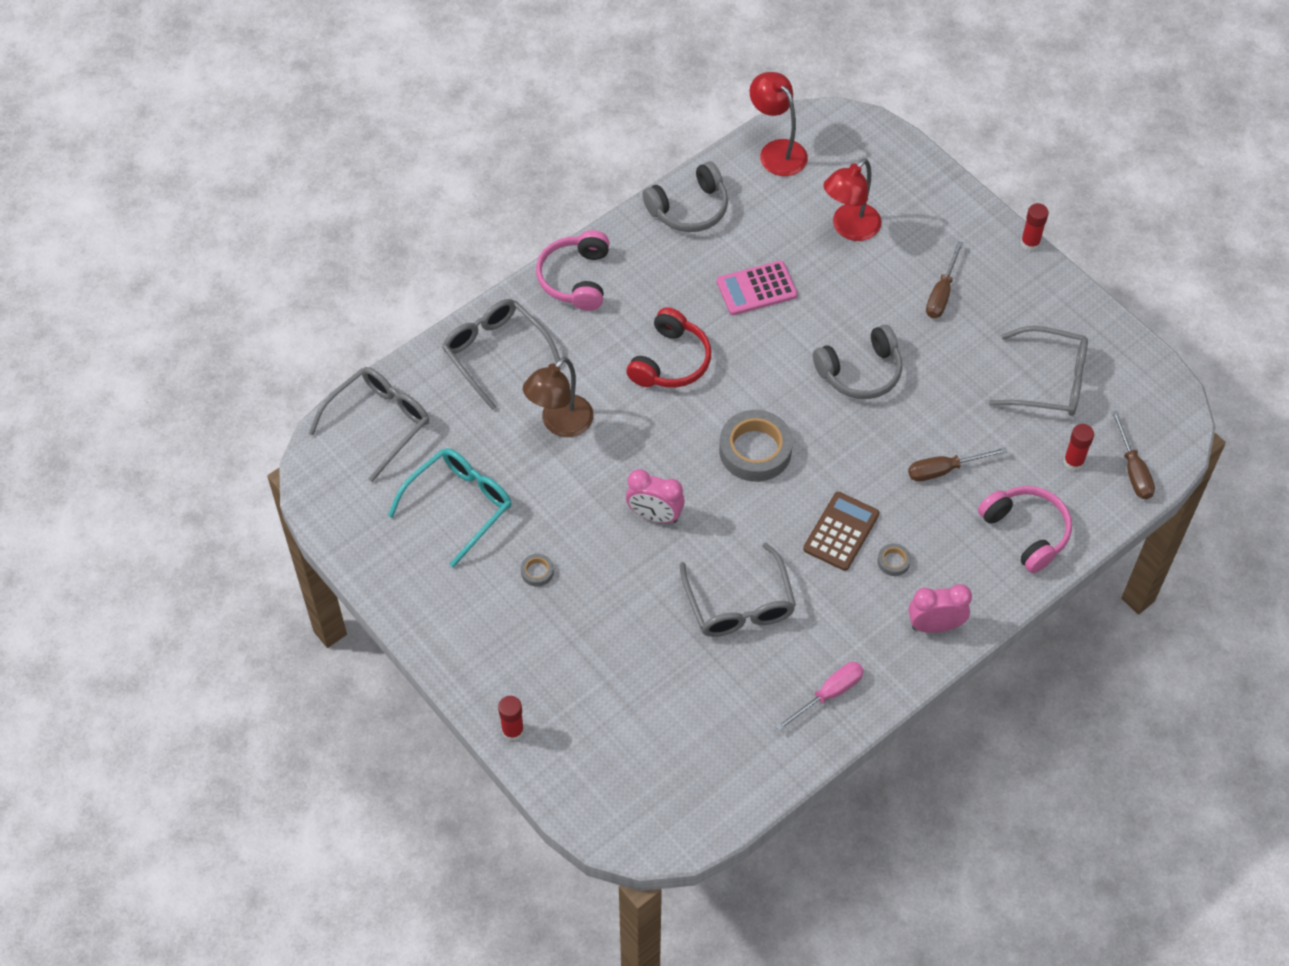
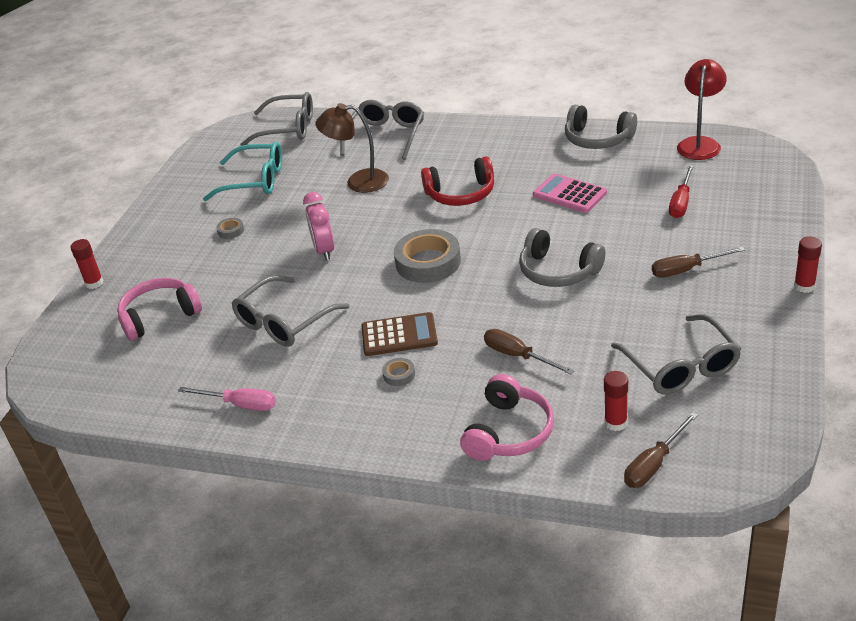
camera: 60 degrees right, 20 degrees down
pink headphones [536,230,610,311] -> pink headphones moved to [117,278,202,341]
red lamp [823,159,881,241] -> red screwdriver [669,165,694,218]
pink clock [909,584,972,633] -> none

